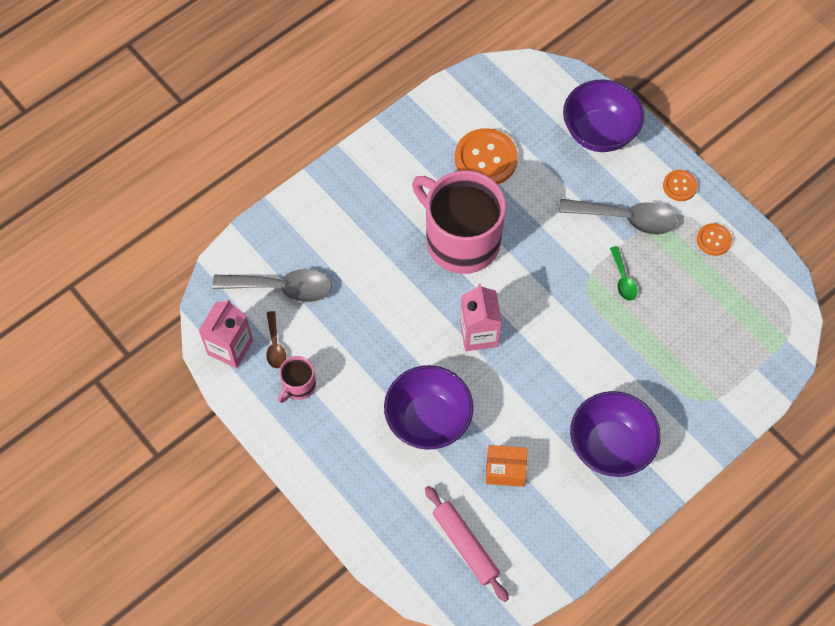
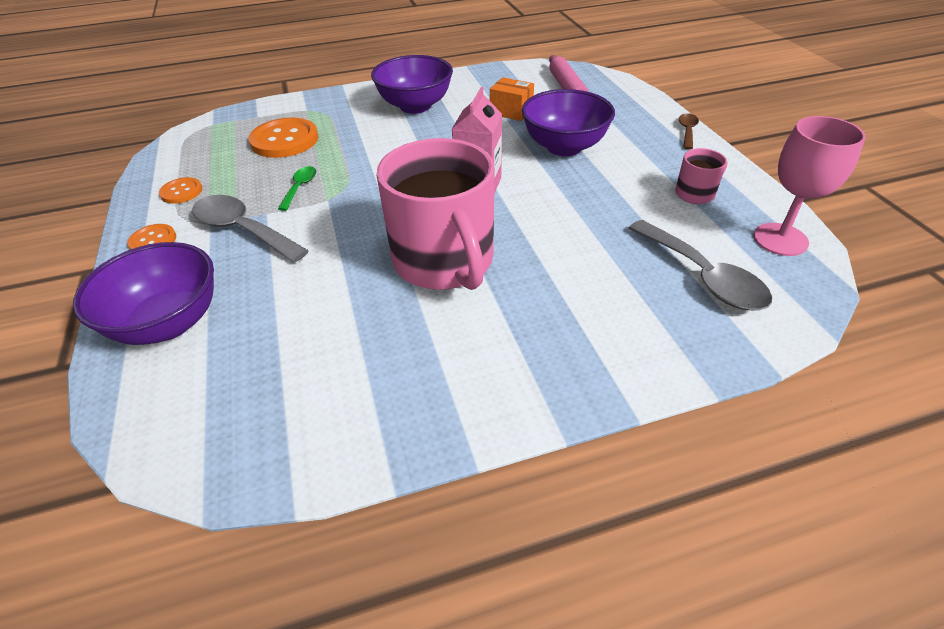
camera: 155 degrees left, 20 degrees down
pink carton [198,299,253,368] -> pink goblet [754,116,866,256]
grey spoon [212,269,332,302] -> grey spoon turned 150 degrees counterclockwise [629,220,772,310]
brown spoon [266,311,286,368] -> brown spoon moved to [679,113,699,149]
orange button [455,128,518,185] -> orange button moved to [248,117,318,158]

